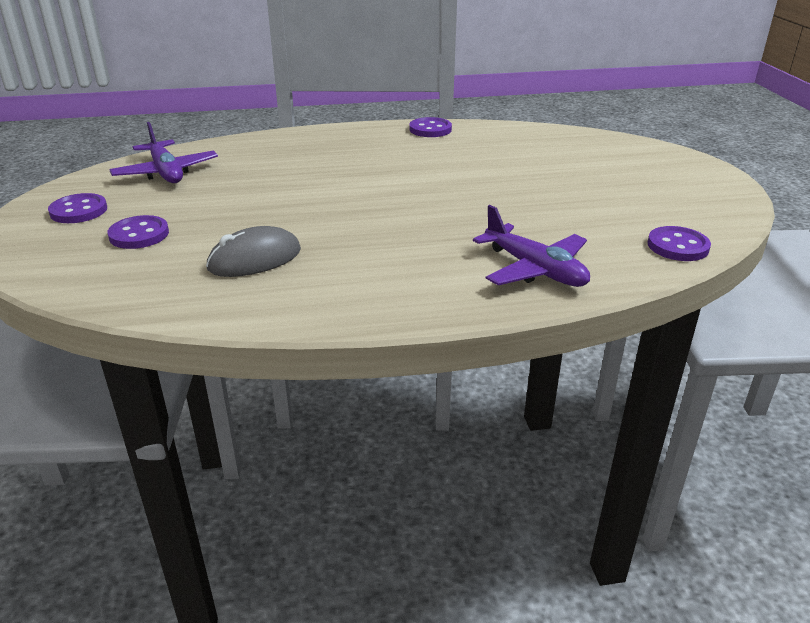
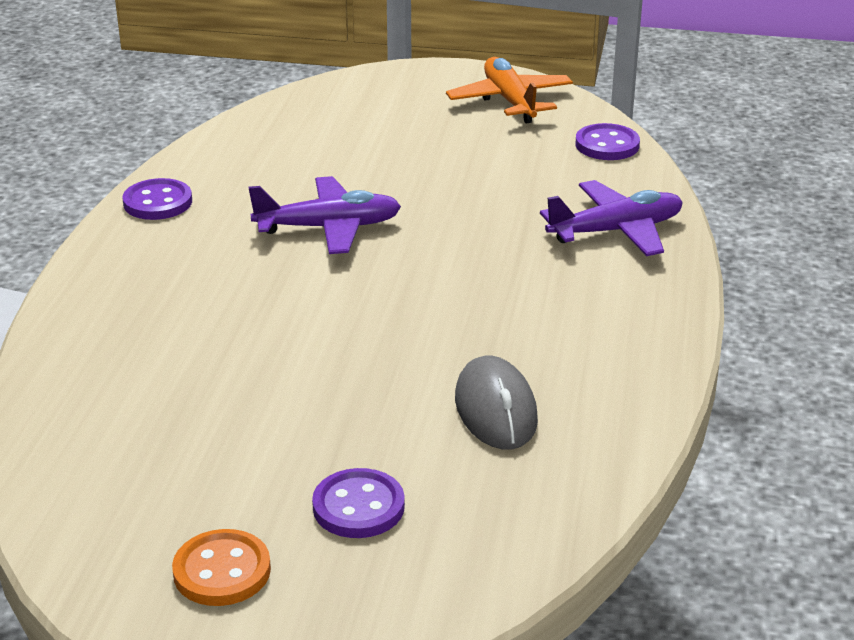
camera: 70 degrees left, 0 degrees up
purple button [48,193,107,223] -> orange button [172,529,271,606]
purple plane [110,122,218,183] -> purple plane moved to [249,176,401,254]
none -> orange plane [446,57,573,123]

